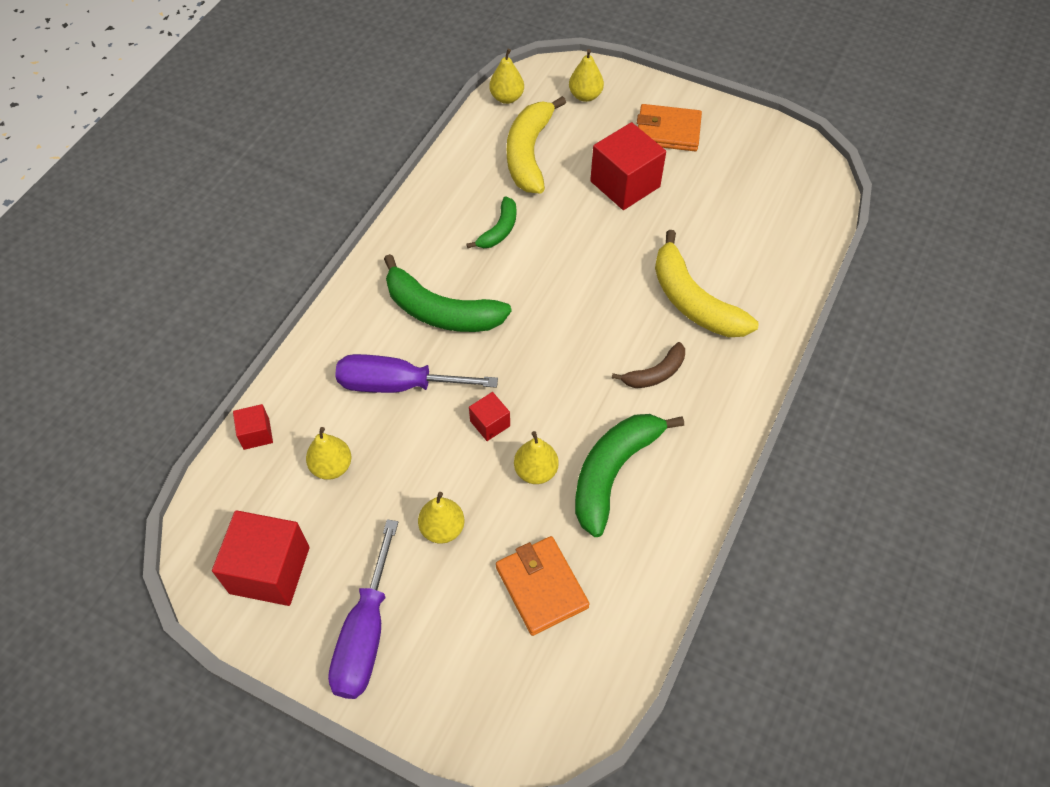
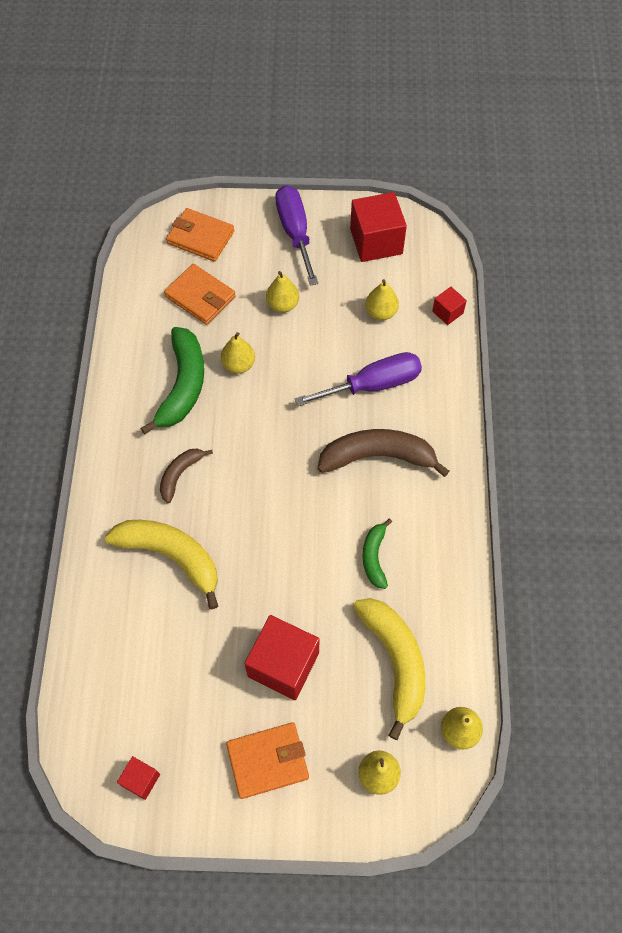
camera: 155 degrees right, 5 degrees up
green banana [384,254,512,332] -> brown banana [318,429,449,477]
red cube [469,392,510,441] -> red cube moved to [117,756,160,800]
none -> orange wallet [166,208,234,262]

